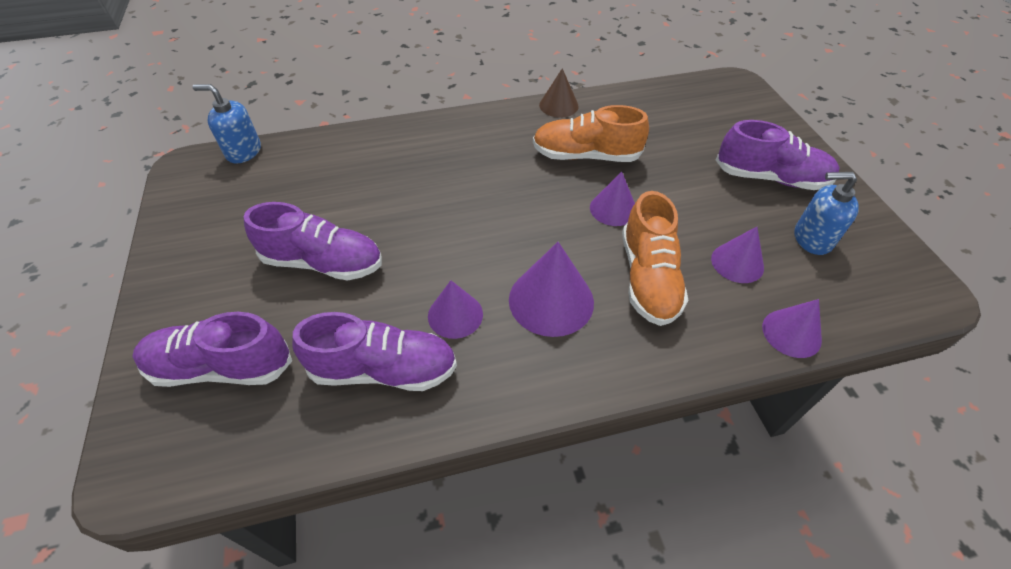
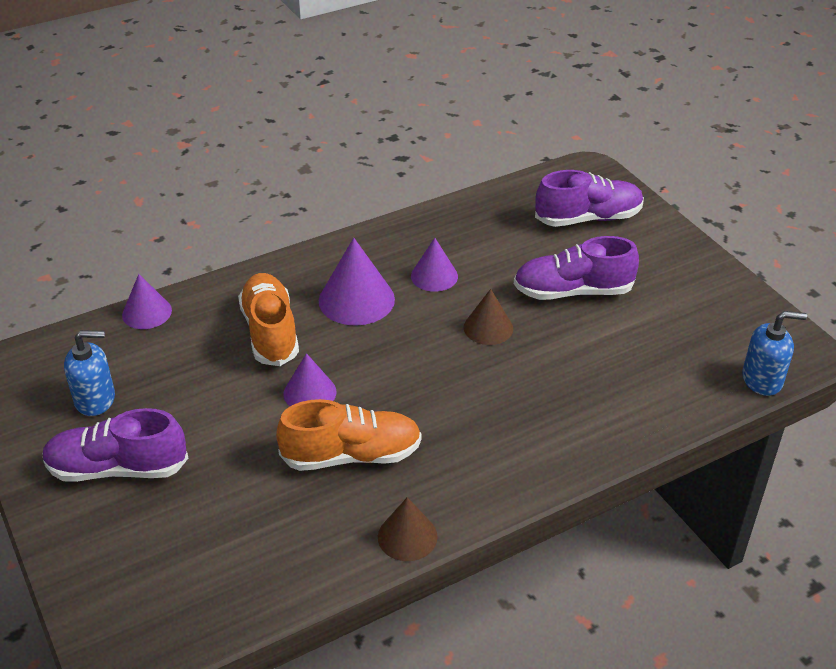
camera: 165 degrees right, 10 degrees down
purple shoe [292,312,457,391] -> none
purple cone [711,227,764,283] -> none
none -> brown cone [464,289,513,345]

